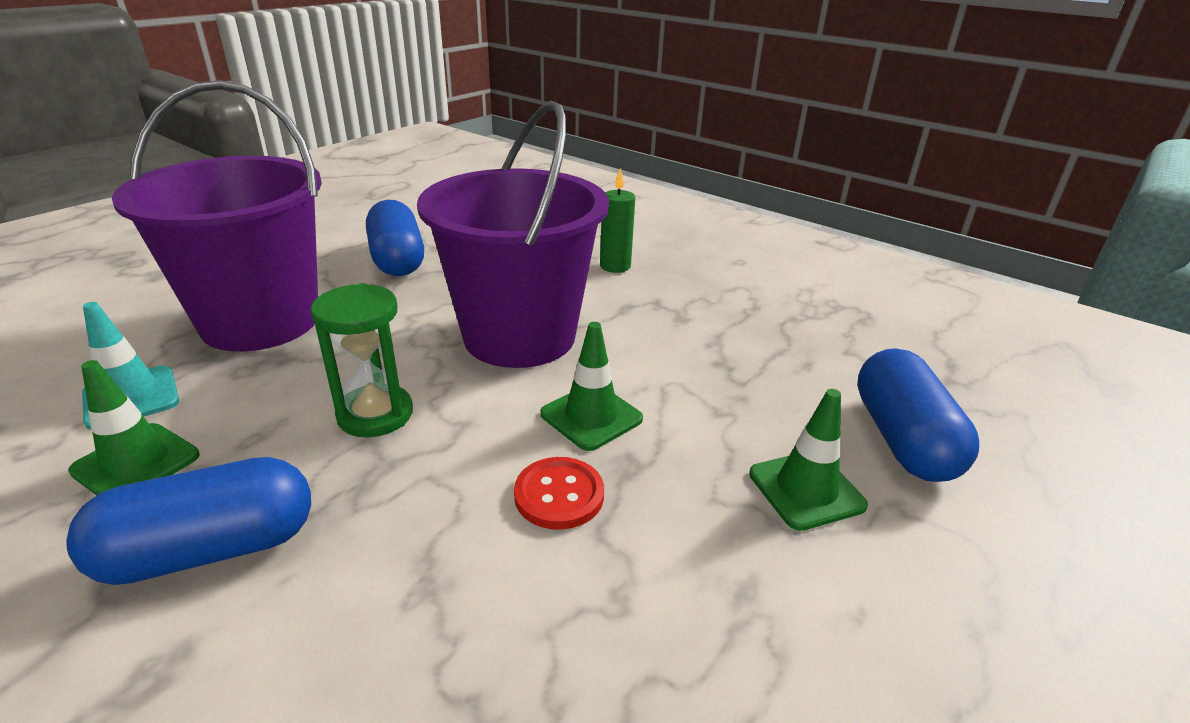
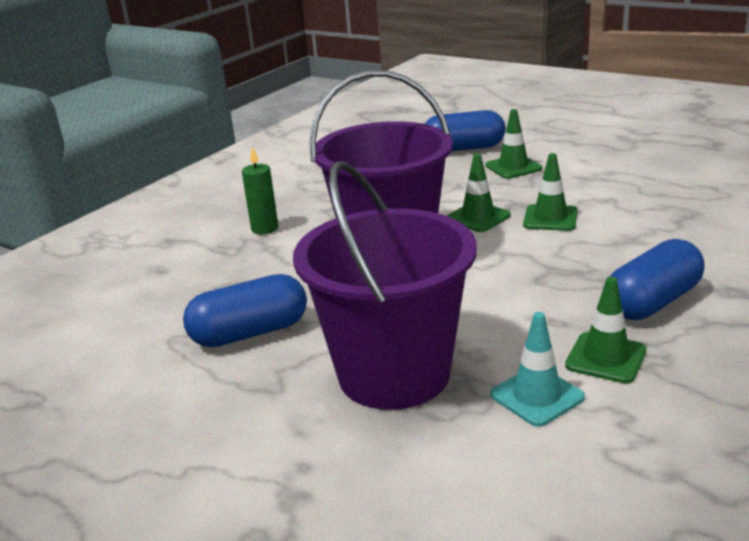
camera: 90 degrees left, 5 degrees down
blue capsule [66,457,311,585] -> blue capsule turned 75 degrees clockwise [610,239,704,320]
green hourglass [311,283,413,437] -> none
red button [514,457,604,530] -> green traffic cone [523,153,578,231]

